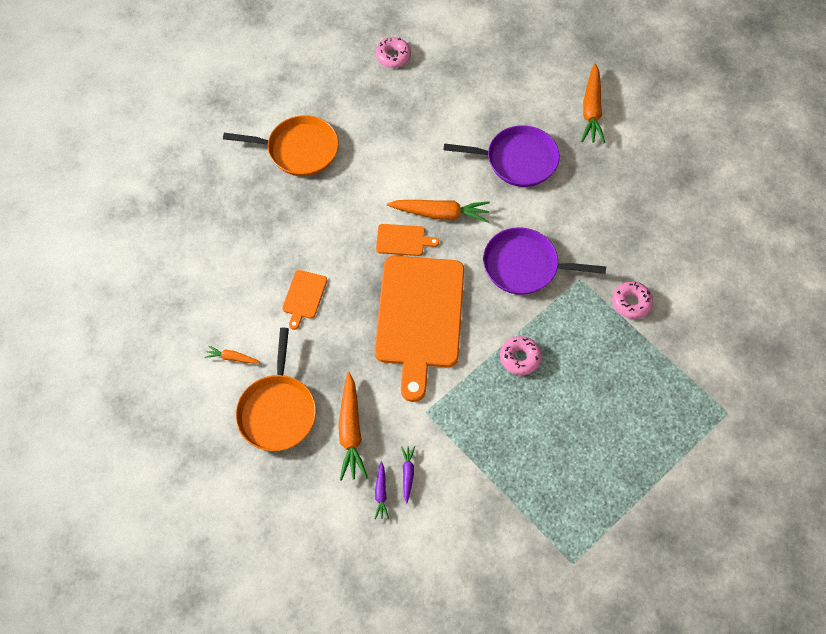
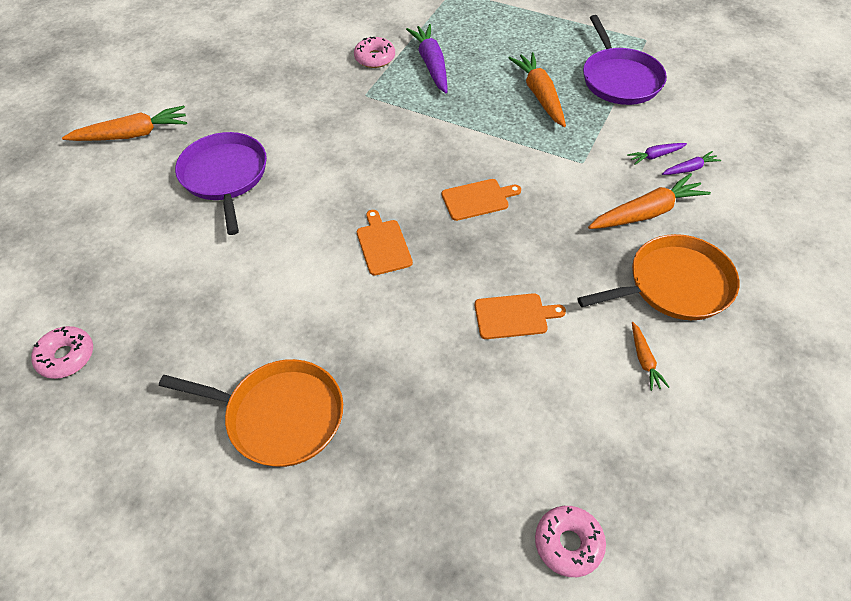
camera: 110 degrees left, 10 degrees down
orange pan [223,115,339,176] -> orange pan turned 120 degrees clockwise [159,359,343,467]
orange cutting board [375,256,464,402] -> orange cutting board [442,179,521,221], size x0.42
orange carrot [387,200,490,223] -> orange carrot moved to [509,52,566,127]
purple pan [483,227,606,295] -> purple pan moved to [583,15,667,105]
pink donut [500,336,542,375] -> pink donut moved to [535,506,606,577]
none -> purple carrot [406,24,447,93]

